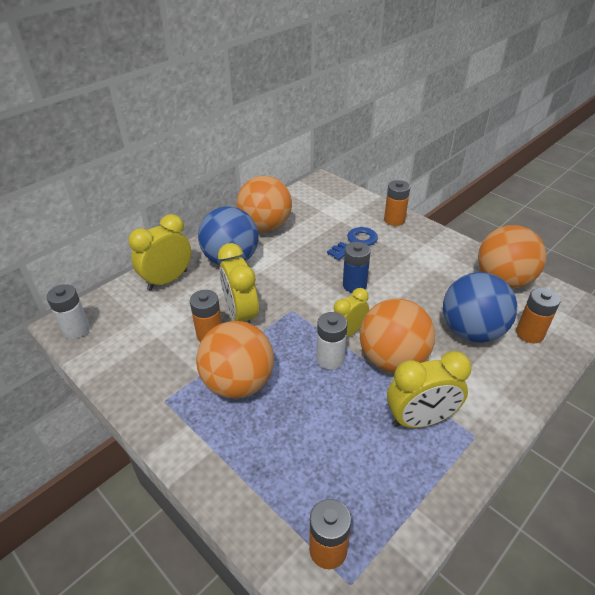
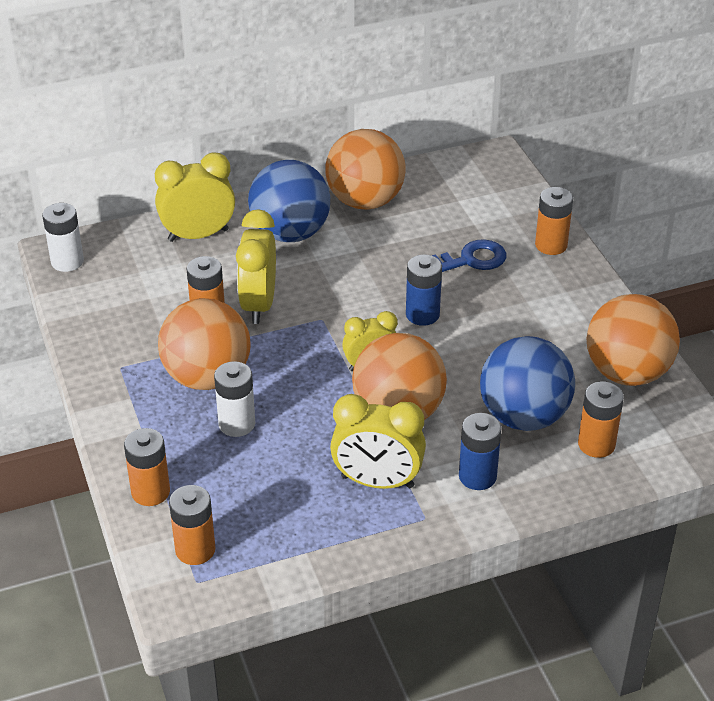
camera: 25 degrees right, 0 degrees up
white battery [317,312,348,369] -> white battery moved to [214,361,255,437]
none -> orange battery [124,428,170,506]
none -> blue battery [459,413,502,490]

